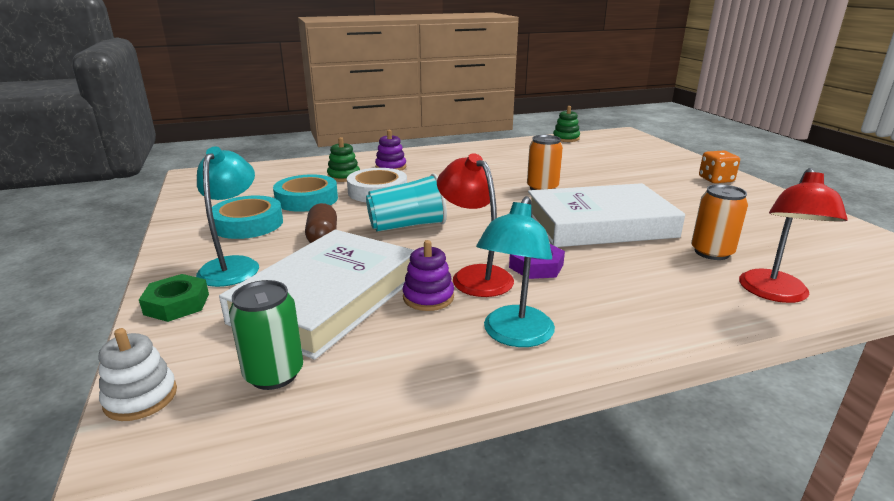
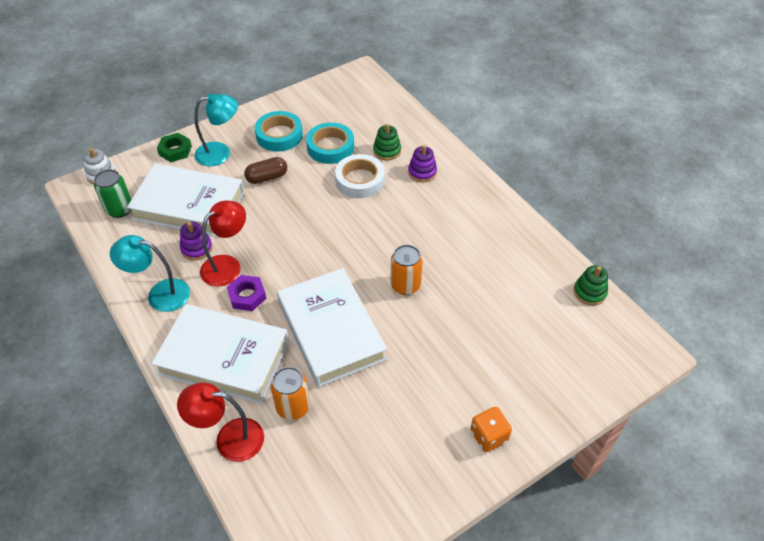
camera: 75 degrees right, 25 degrees up
turquoise cup [366,173,447,232] -> none
none -> white book [151,304,289,404]

